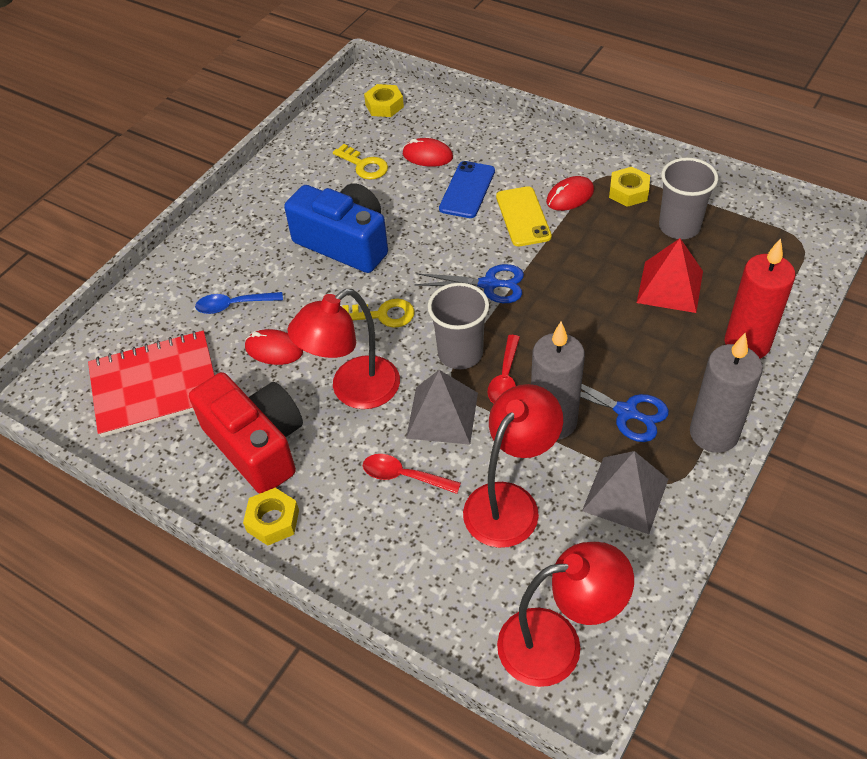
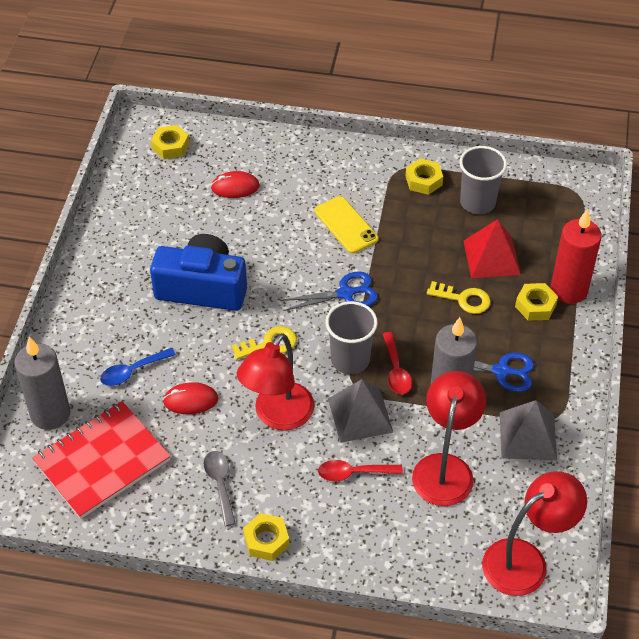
camera: 25 degrees left, 0 degrees up
red camera [189,372,303,494] -> grey spoon [204,451,236,526]
yellow key [333,144,388,180] -> yellow key moved to [427,281,491,314]
blue phone [439,161,495,218] -> none
red mouse [546,176,594,211] -> none
grey candle [690,333,763,453] -> grey candle moved to [14,337,70,430]
none -> yellow nut [515,283,558,321]

